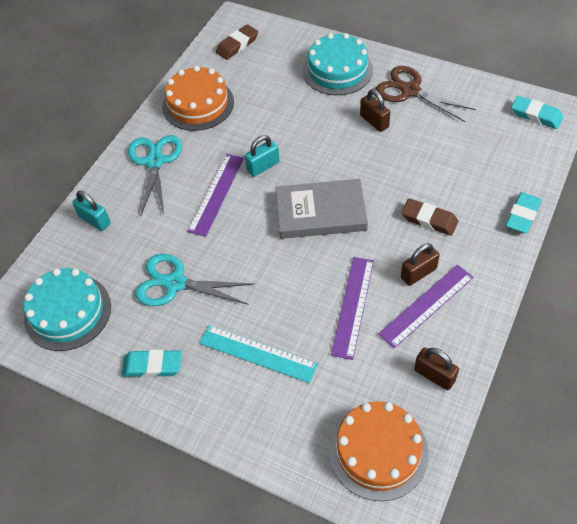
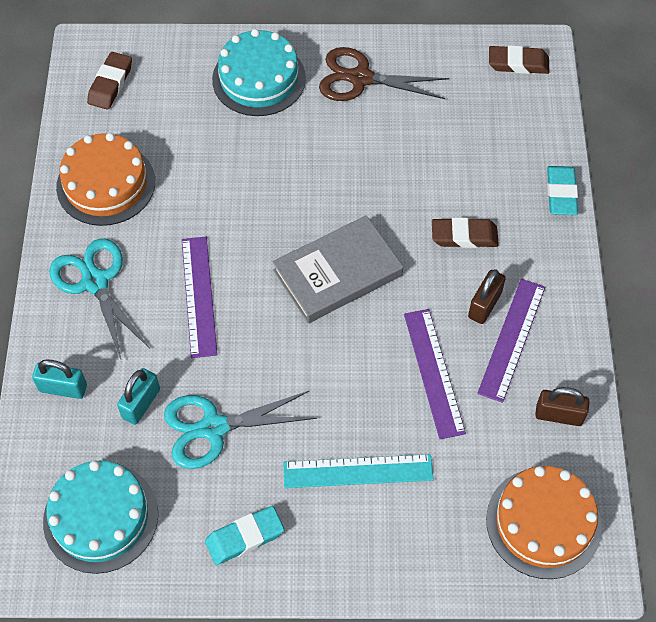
camera: 30 degrees left, 5 degrees up
turquoise padlock [245,135,279,177] -> turquoise padlock moved to [117,368,160,425]
brown padlock [360,89,390,132] -> none
turquoise eraser [511,96,563,129] -> brown eraser [489,45,549,74]

